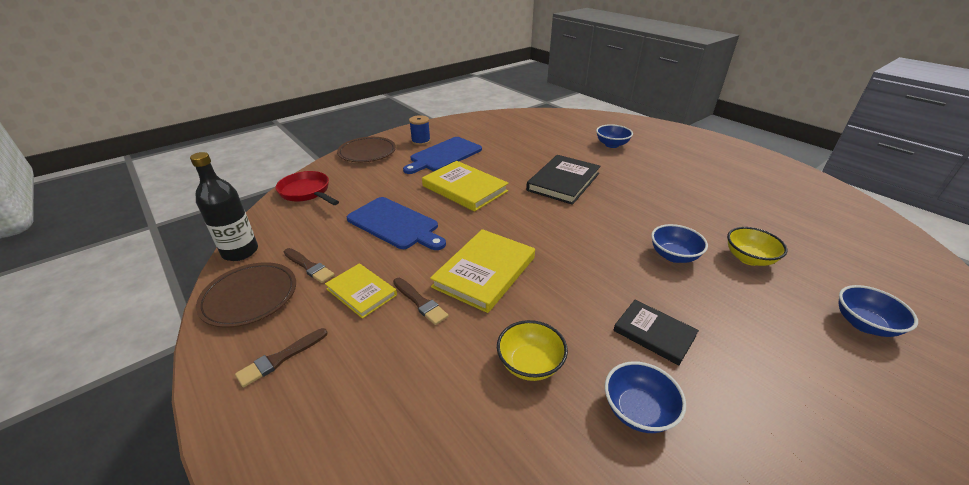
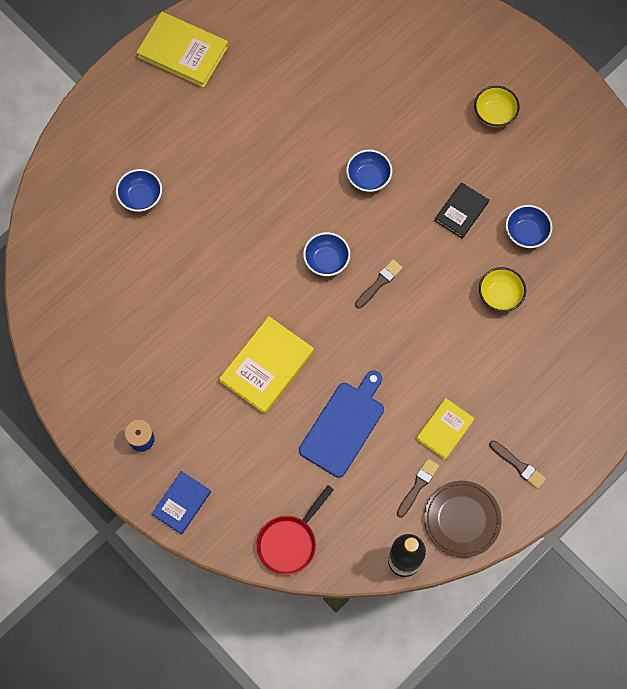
camera: 95 degrees left, 35 degrees up
brown plate [337,137,396,162] -> blue book [152,471,211,534]
brown brush [393,278,448,325] -> brown brush moved to [355,259,403,309]
blue cutting board [403,137,482,174] -> none
yellow book [430,229,535,313] -> yellow book moved to [136,12,228,88]
black book [526,155,601,205] -> none
yellow bowl [727,227,787,266] -> yellow bowl moved to [474,86,520,127]
blue bowl [839,285,918,337] -> blue bowl moved to [303,232,350,276]

